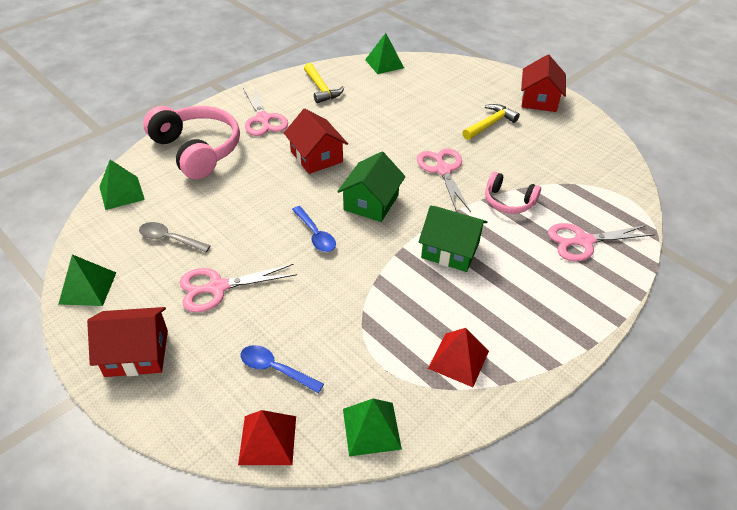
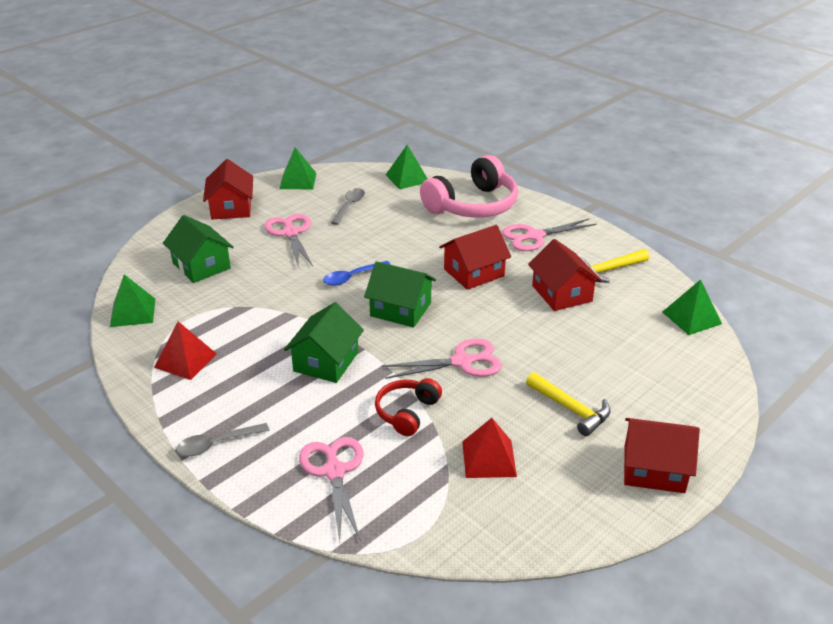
camera: 90 degrees right, 10 degrees down
red pyramid [238,410,296,465] -> red pyramid moved to [462,418,517,478]
blue spoon [241,345,324,393] -> green house [163,215,234,283]
pink headphones [485,172,541,214] -> red headphones [375,378,442,436]
none -> grey spoon [176,423,270,456]
none -> red house [528,239,602,311]

